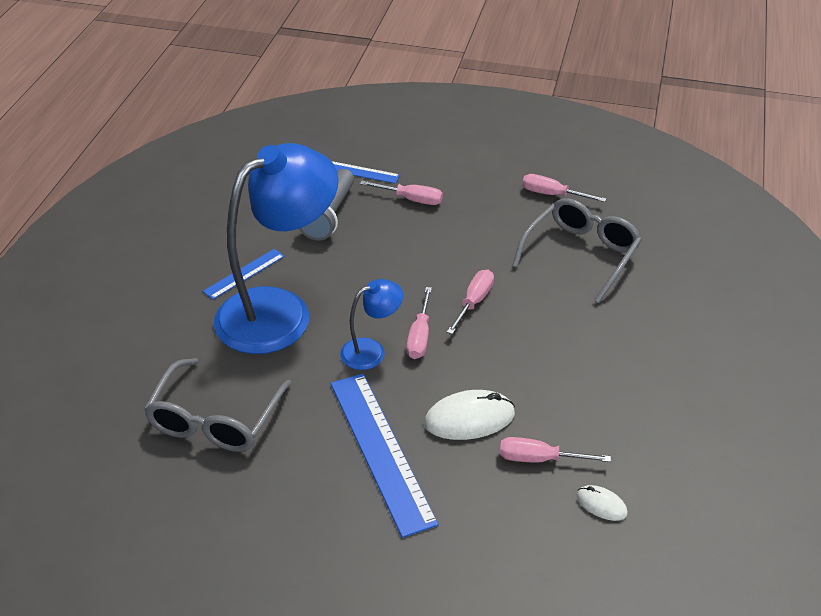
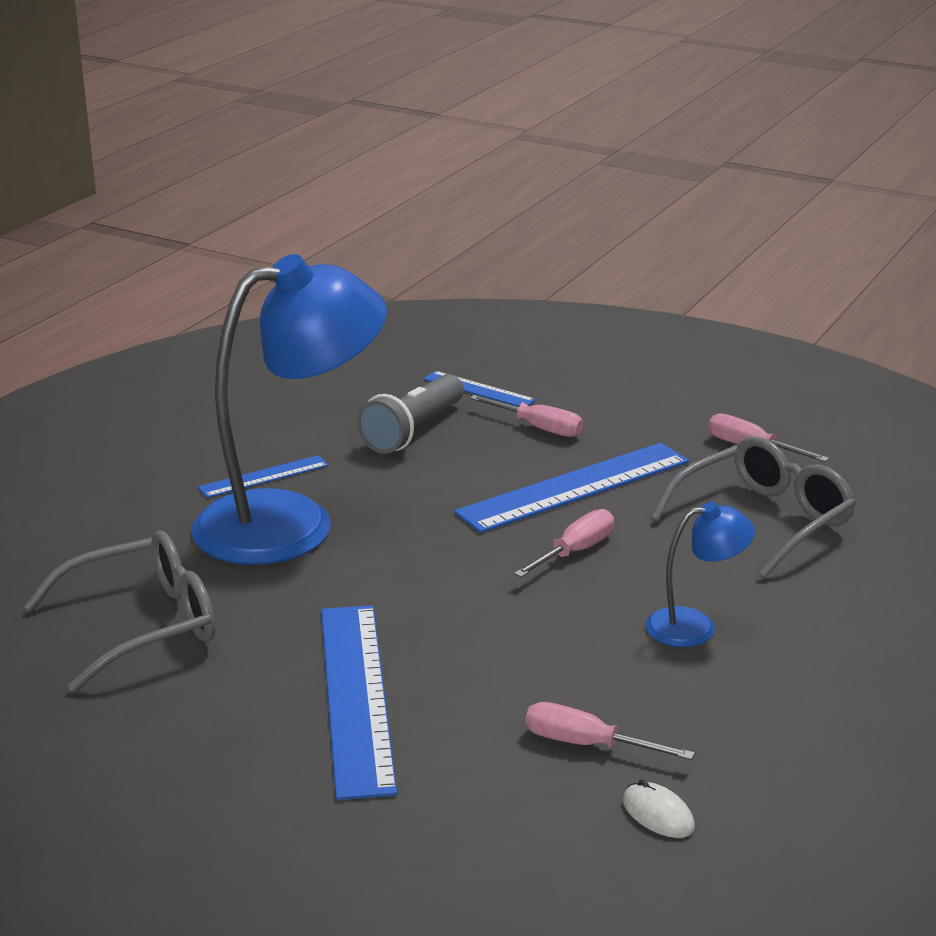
camera: 15 degrees right, 15 degrees down
grey glasses [144,358,292,452] -> grey glasses turned 150 degrees counterclockwise [24,530,215,692]
blue lamp [340,279,403,370] -> blue lamp moved to [645,502,755,647]
pink screwdriver [406,287,432,359] -> none
white mouse [424,390,515,440] -> none
none -> blue ruler [454,443,689,533]

